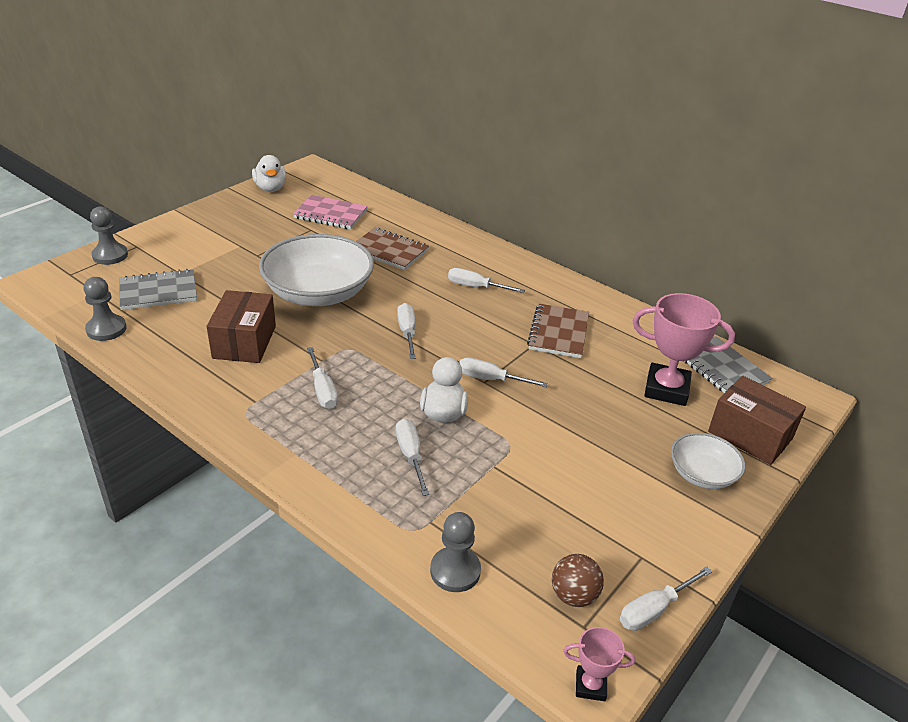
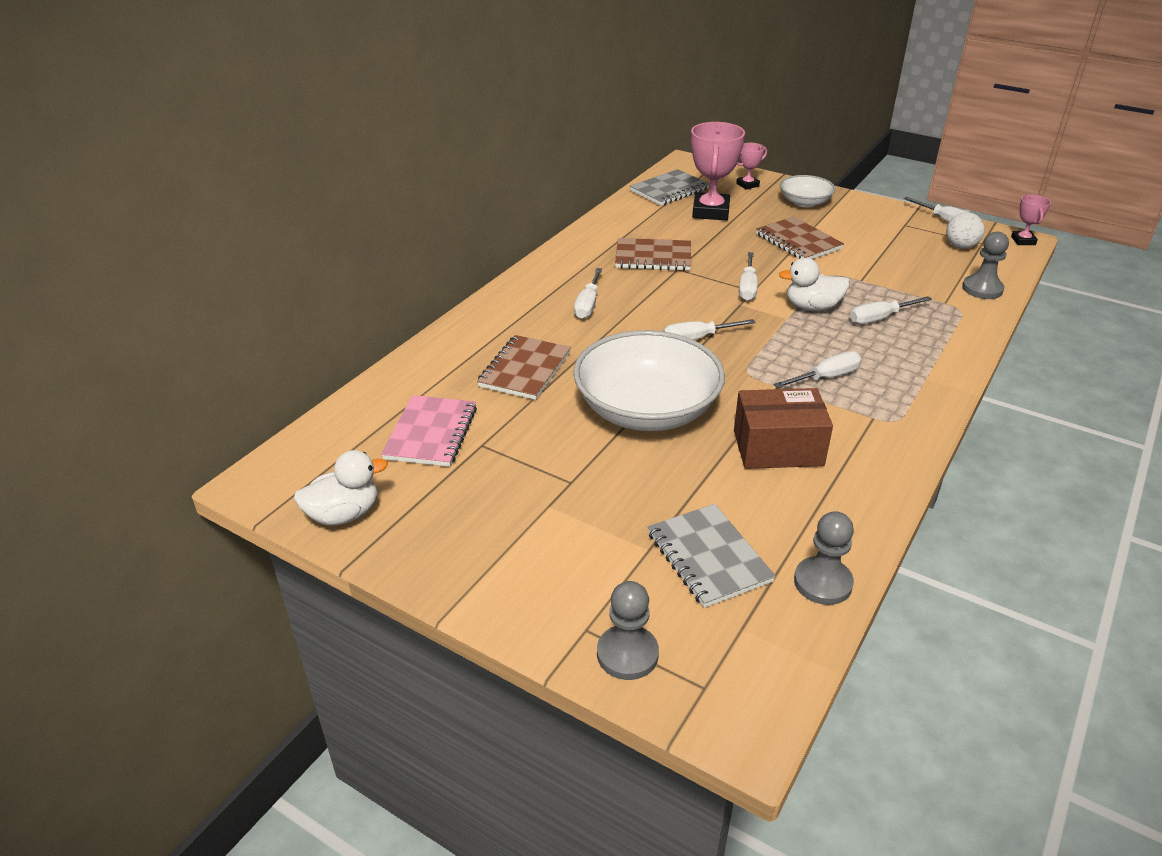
camera: 95 degrees left, 0 degrees up
brown ball [552,554,604,607] -> white ball [946,212,985,249]
brown box [708,376,806,465] -> pink trophy [736,143,767,190]
none -> brown notebook [756,216,844,259]

